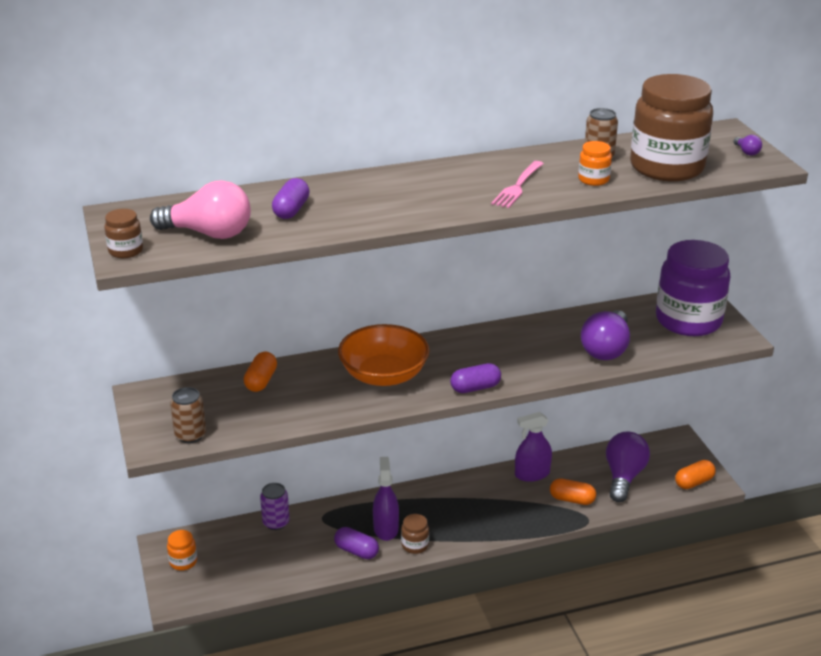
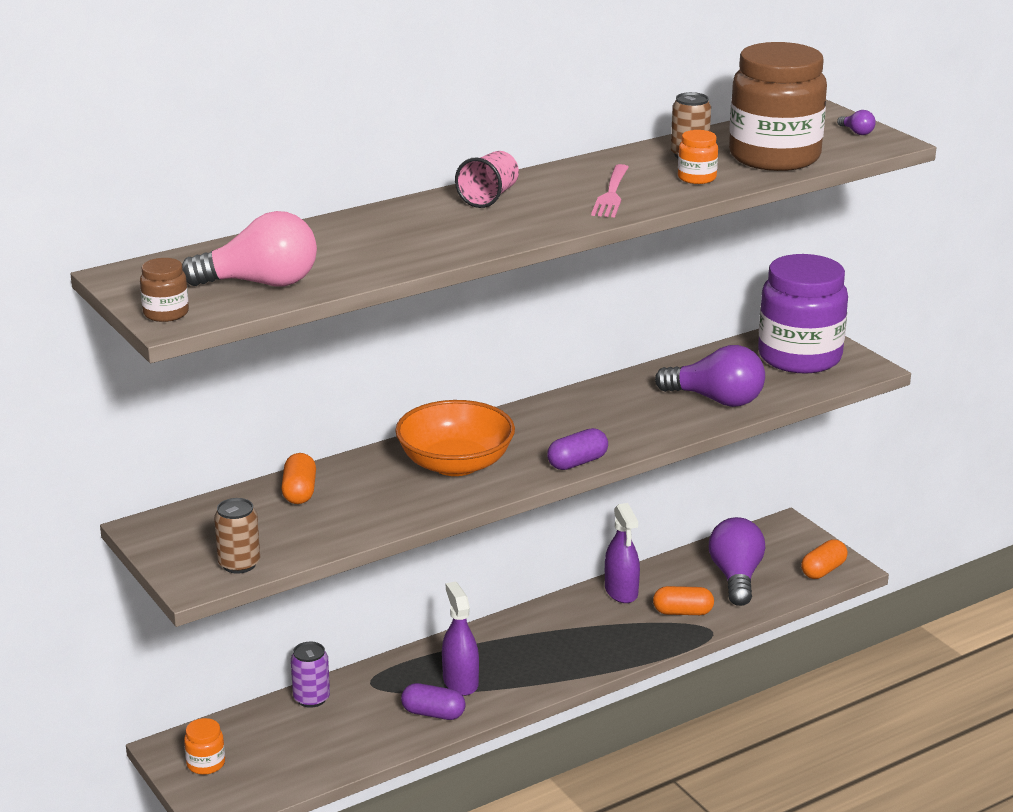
camera: 15 degrees left, 5 degrees down
purple capsule [272,178,310,219] -> none
brown jar [401,514,429,554] -> none
purple spray bottle [515,412,552,482] -> purple spray bottle turned 75 degrees counterclockwise [605,503,640,603]
purple light bulb [581,310,630,360] -> purple light bulb turned 75 degrees counterclockwise [655,345,765,407]
none -> pink cup [455,151,519,208]

